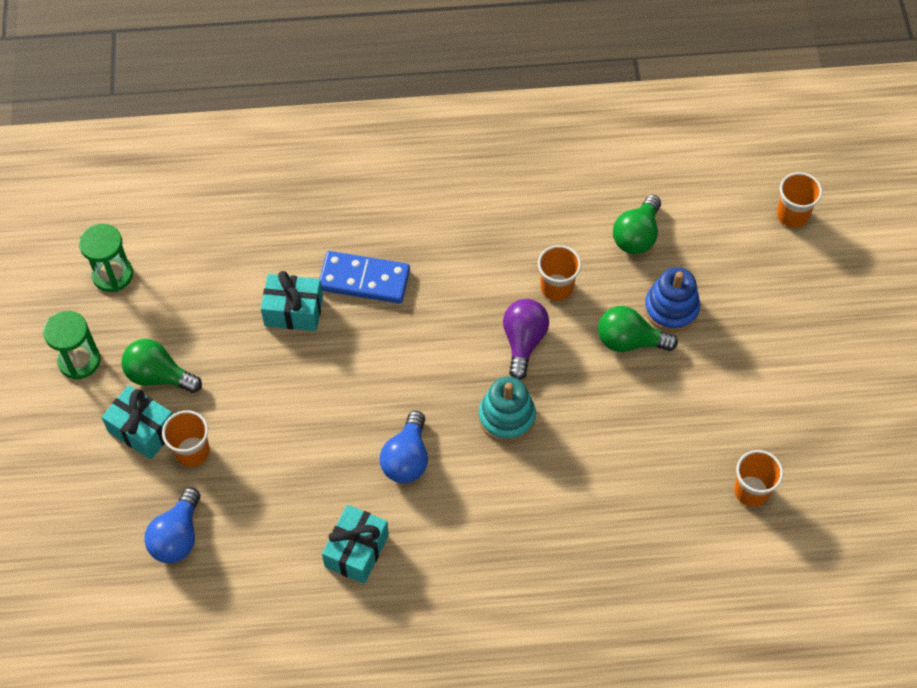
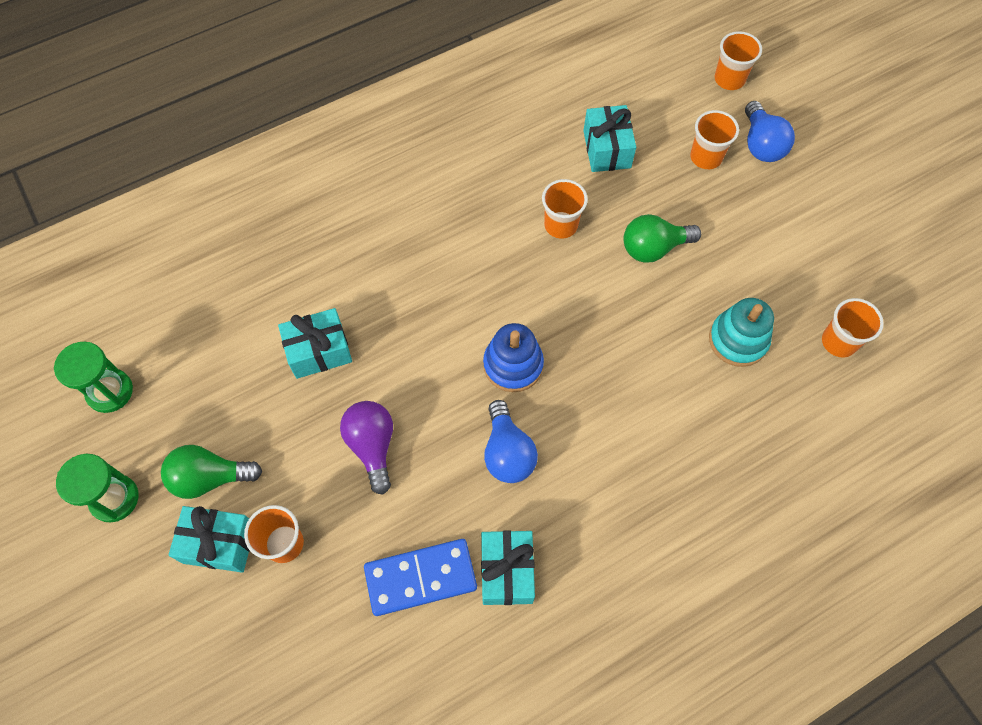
camera: 25 degrees left, 5 degrees up
blue light bulb [144,487,200,563] -> blue light bulb moved to [745,101,795,162]
blue domino [319,251,410,304] -> blue domino moved to [364,539,477,616]
turquoise stacking toy [479,377,536,442] -> turquoise stacking toy moved to [709,298,774,367]
purple light bulb [503,299,549,380] -> purple light bulb moved to [340,401,393,495]
green light bulb [613,195,661,254] -> turquoise gift [583,105,636,172]
blue stacking toy [644,267,700,332] -> blue stacking toy moved to [483,323,544,392]
none -> orange cup [690,110,739,169]

